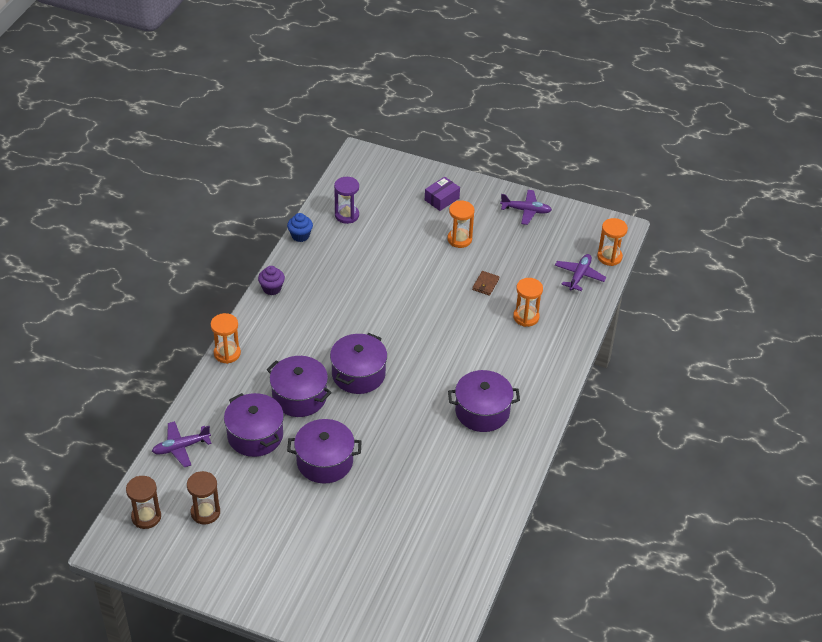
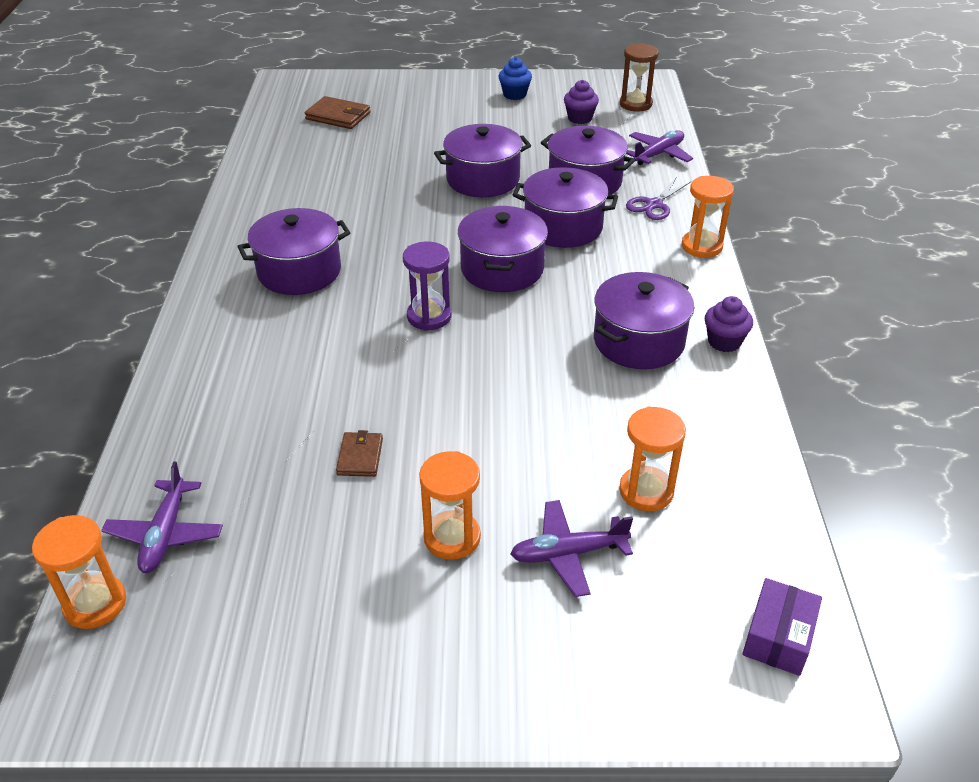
camera: 160 degrees right, 5 degrees down
brown hourglass [187,471,220,525] -> purple cupcake [564,80,599,124]
blue cupcake [287,213,313,242] -> blue cupcake moved to [499,57,532,100]
purple hourglass [334,177,359,224] -> purple hourglass moved to [403,241,451,331]
purple box [425,177,460,211] -> purple box moved to [742,578,822,676]
purple plane [500,190,552,225] -> purple plane moved to [510,500,633,597]
orange hourglass [513,278,543,327] -> orange hourglass moved to [619,407,686,511]
none -> brown wallet [305,96,370,129]
none -> purple pot [594,272,694,369]
none -> purple scissors [626,178,691,220]

